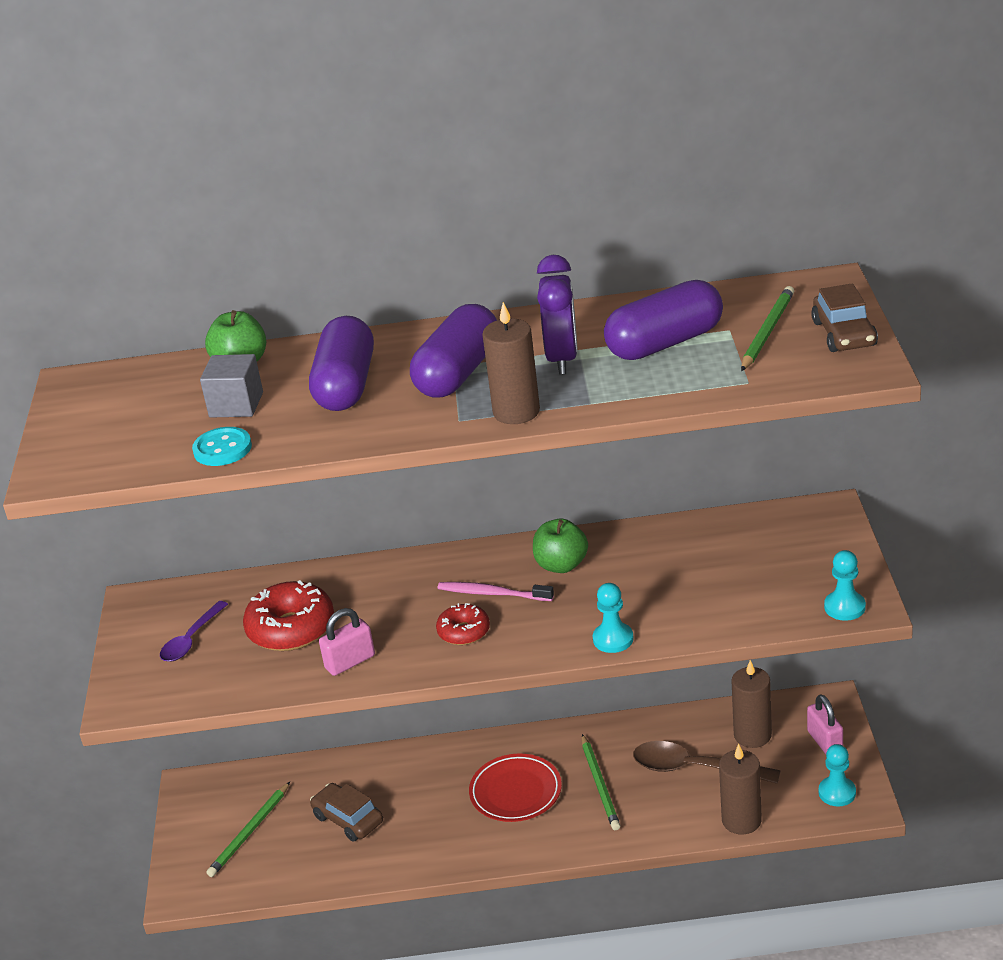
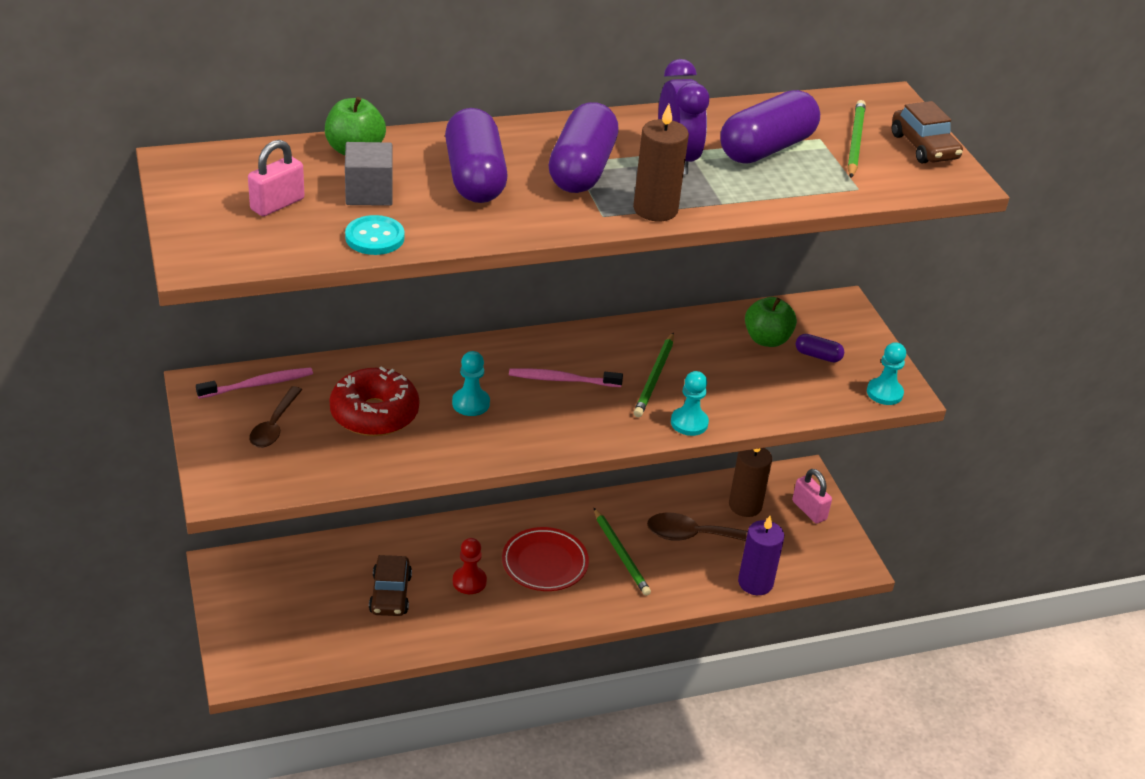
camera: 20 degrees left, 5 degrees up
purple spoon [160,601,228,662] -> brown spoon [249,386,302,448]
green pencil [206,782,290,877] -> green pencil moved to [633,333,674,417]
brown car [310,783,383,841] -> brown car turned 120 degrees counterclockwise [369,555,412,616]
pink padlock [319,608,375,676] -> pink padlock moved to [248,140,305,216]
red donut [436,603,490,645] -> none
green apple [533,519,588,573] -> green apple moved to [745,297,797,347]
brown candle [719,744,762,834] -> purple candle [738,516,784,595]
turquoise pawn [819,744,856,807] -> turquoise pawn moved to [452,351,490,416]
none -> pink toothbrush [196,367,313,399]
none -> red pawn [453,538,487,594]
none -> purple capsule [796,334,844,362]

